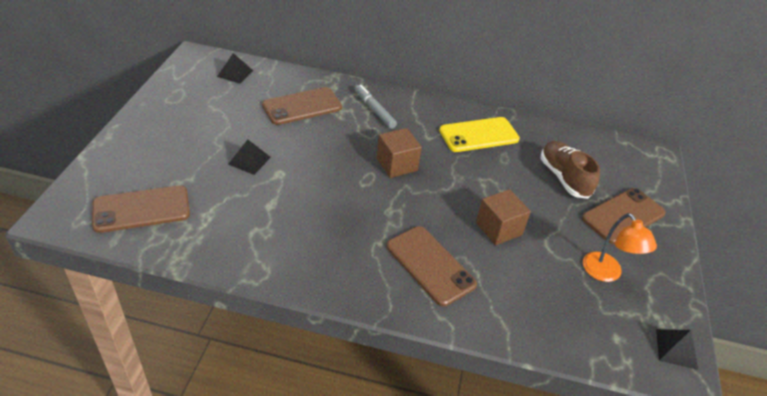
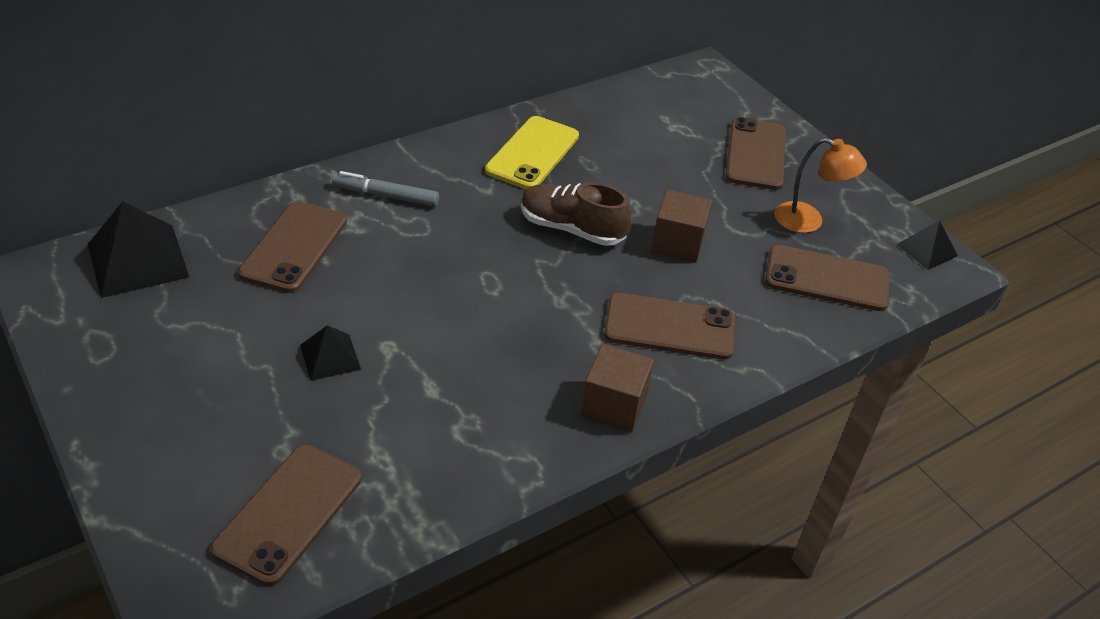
camera: 45 degrees left, 0 degrees up
black pyramid [217,53,253,84] -> black pyramid [88,201,189,298], size x1.78
brown cube [377,128,422,178] -> brown cube moved to [581,344,654,432]
brown shoe [540,141,600,199] -> brown shoe moved to [520,183,632,246]
none -> brown phone [765,245,889,311]

